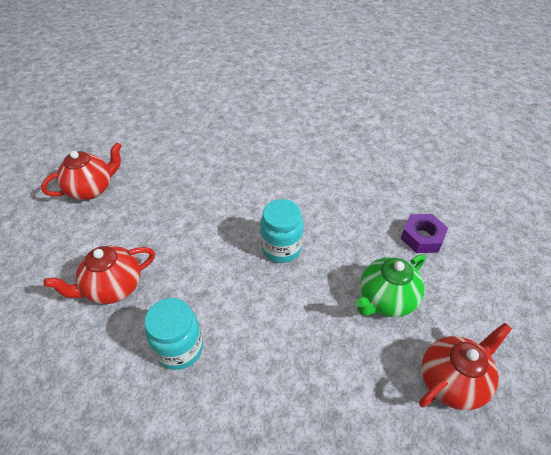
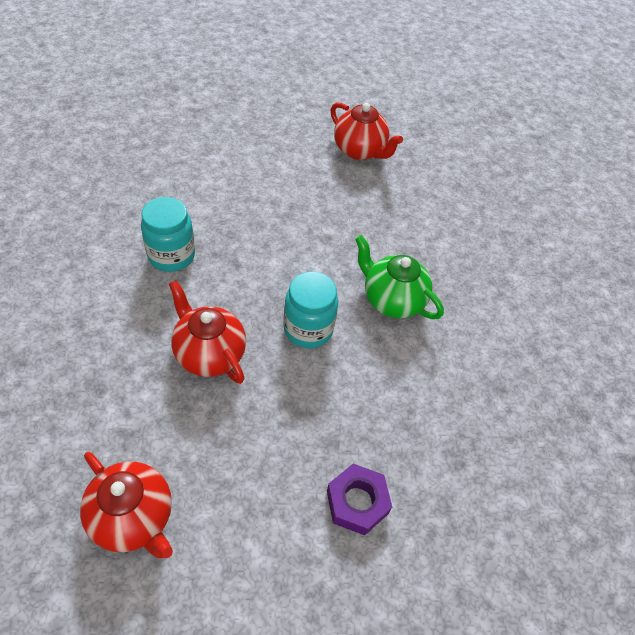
camera: 75 degrees right, 5 degrees up
red teapot [43,246,155,304] -> red teapot moved to [169,280,246,384]
green teapot [355,254,426,317] -> green teapot moved to [355,235,444,319]

